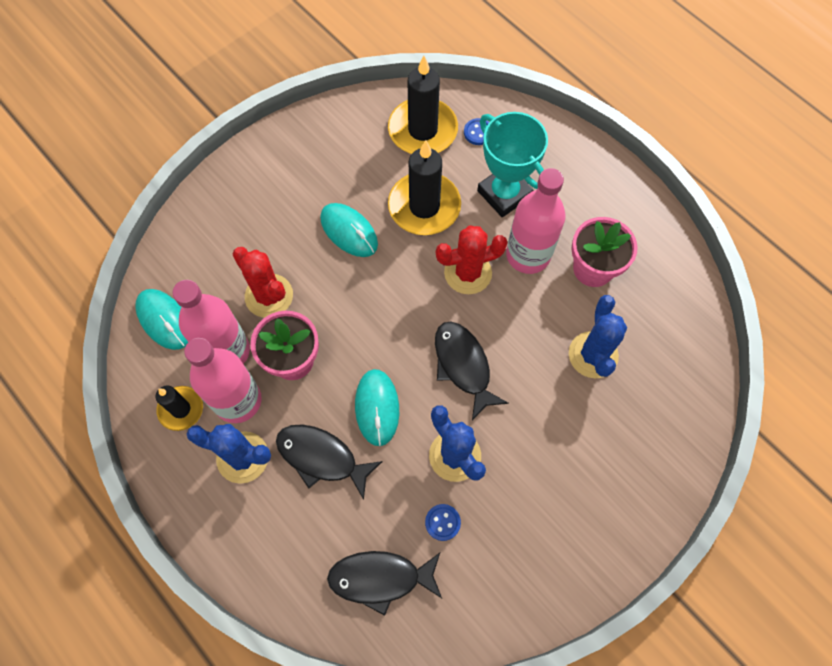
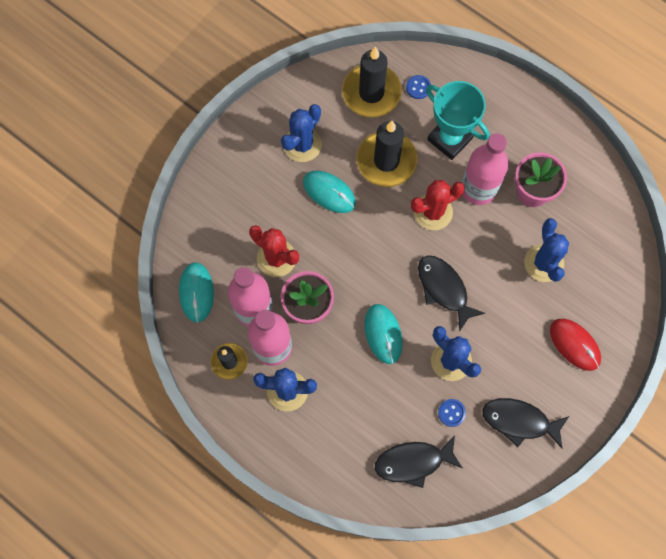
camera: 10 degrees left, 5 degrees up
turquoise mouse [135,289,188,350] -> turquoise mouse turned 45 degrees clockwise [179,262,214,323]
black fish [276,424,383,500] -> black fish moved to [482,398,569,449]
none -> blue cactus [281,104,322,162]
none -> red mouse [550,319,601,371]

